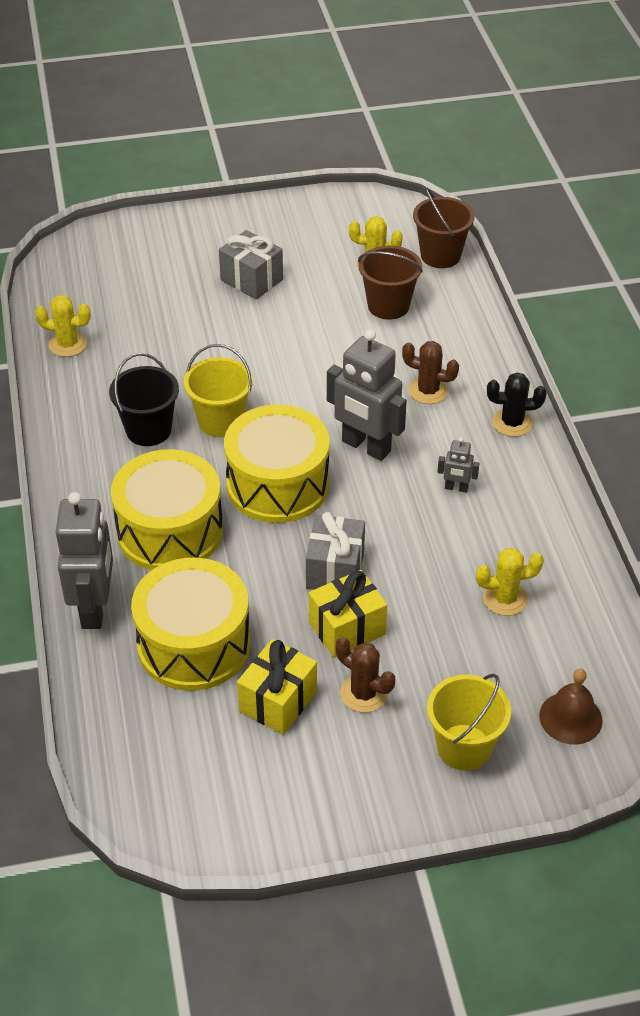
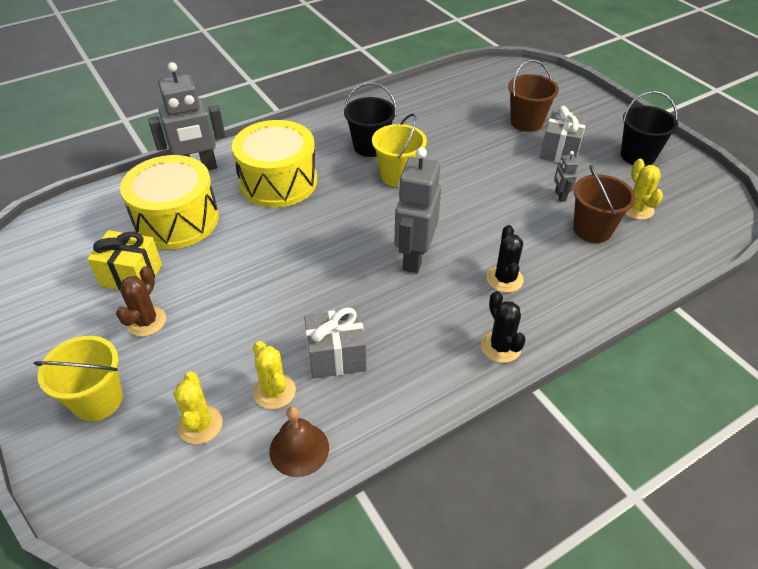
camera: 70 degrees right, 0 degrees up
yellow cactus [35,295,91,357] -> yellow cactus moved to [174,371,223,444]
yellow drum [224,405,330,523] -> none
grey gift [306,512,365,590] -> grey gift moved to [304,307,367,379]
yellow gift [309,570,387,658] -> none
brown cactus [402,341,459,404] -> black cactus [486,225,523,293]
brown bucket [413,188,474,268] -> brown bucket moved to [508,60,559,132]
grey robot [438,437,479,493] -> grey robot moved to [554,151,578,202]
brown bell [539,669,603,745] -> brown bell moved to [269,406,329,477]
none -> black bucket [621,91,678,166]

